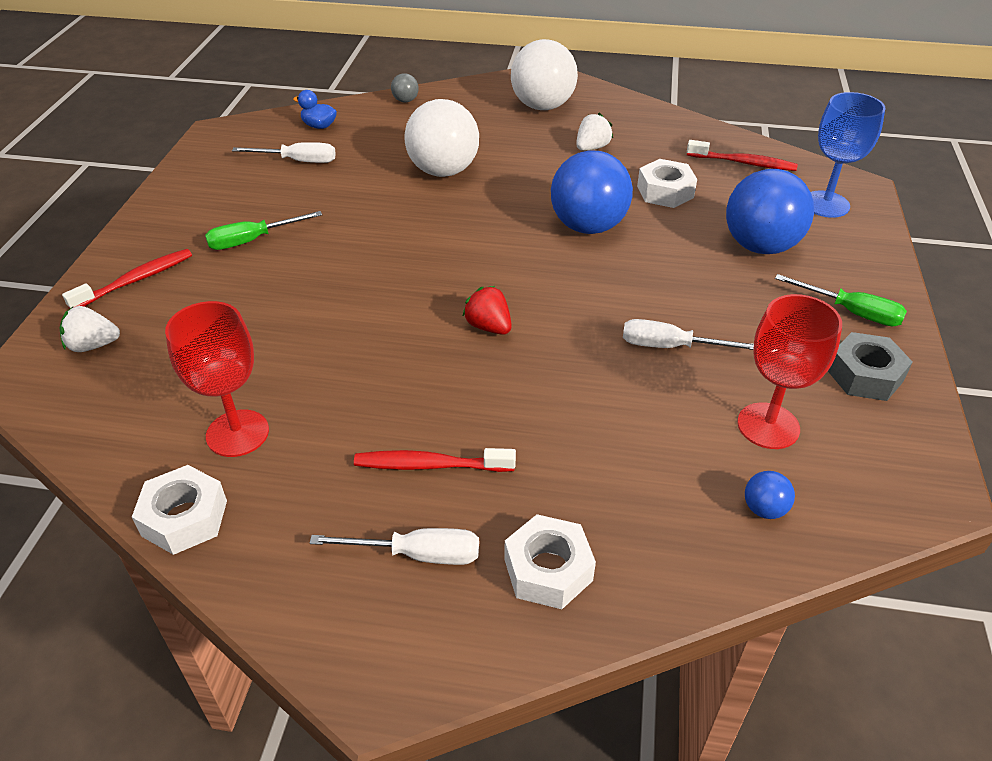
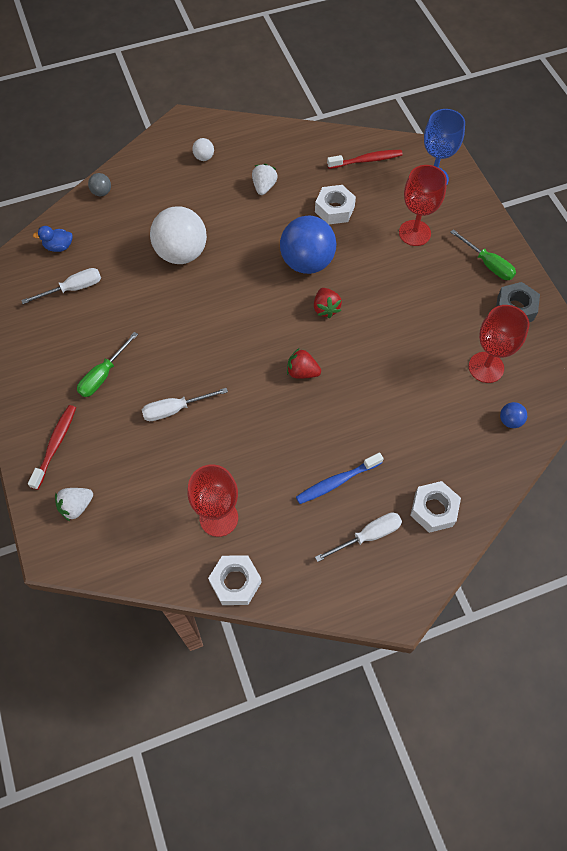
camera: 30 degrees left, 20 degrees up
red toothbrush [354,448,516,472] -> blue toothbrush [296,453,384,504]
white ball [511,39,578,110] -> white ball [192,138,214,161], size x0.42
white screwdriver [623,319,754,350] -> white screwdriver moved to [142,388,228,421]
blue ball [726,169,814,254] -> red goblet [399,165,447,246]
green screwdriver [775,274,907,326] -> green screwdriver turned 45 degrees clockwise [450,229,516,280]
none -> red strawberry [314,288,342,318]

